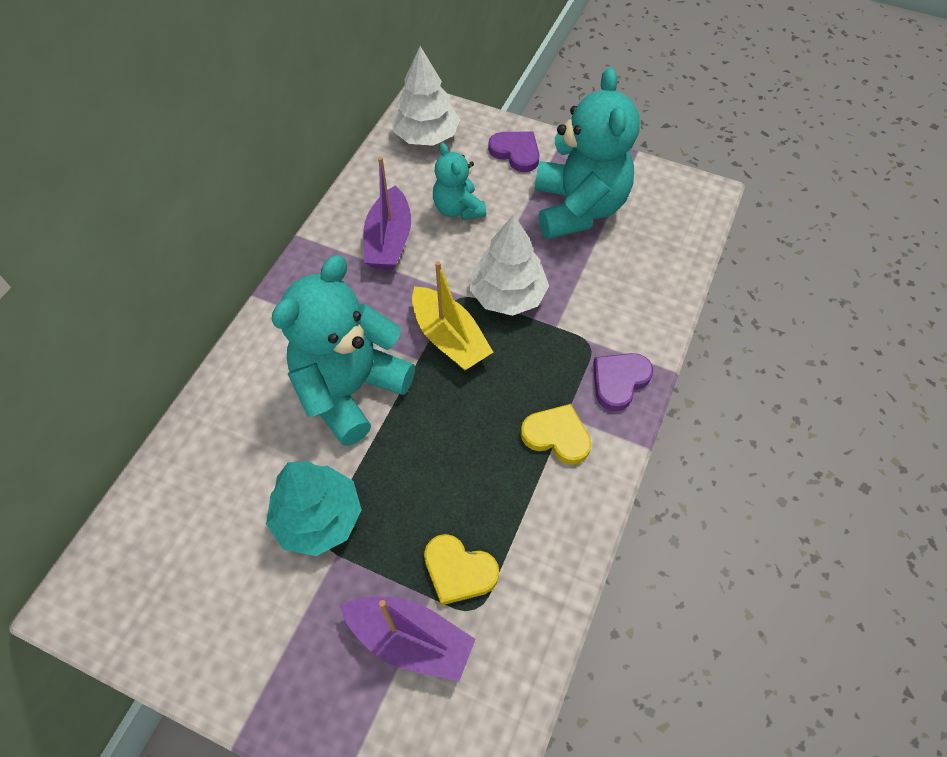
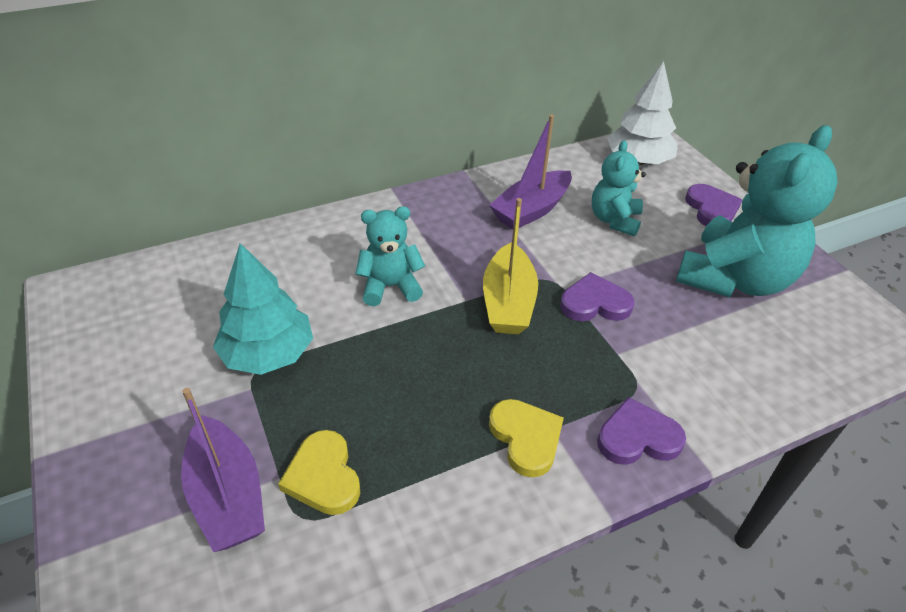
camera: 40 degrees right, 15 degrees down
turquoise teddy bear [272,255,415,446] -> turquoise teddy bear [355,206,425,306], size x0.54
white tree [470,214,549,316] -> purple heart [560,272,634,321]

